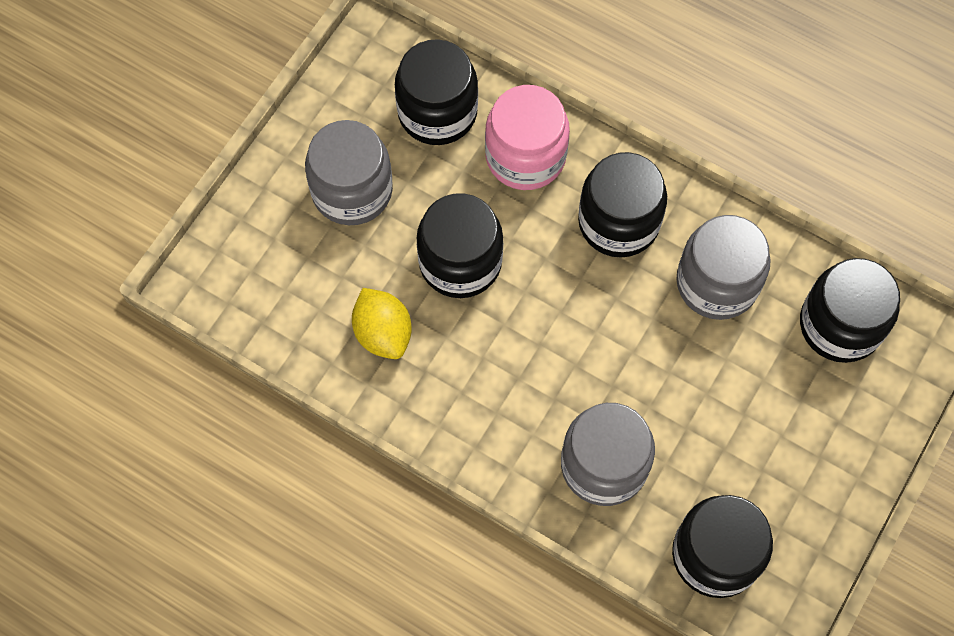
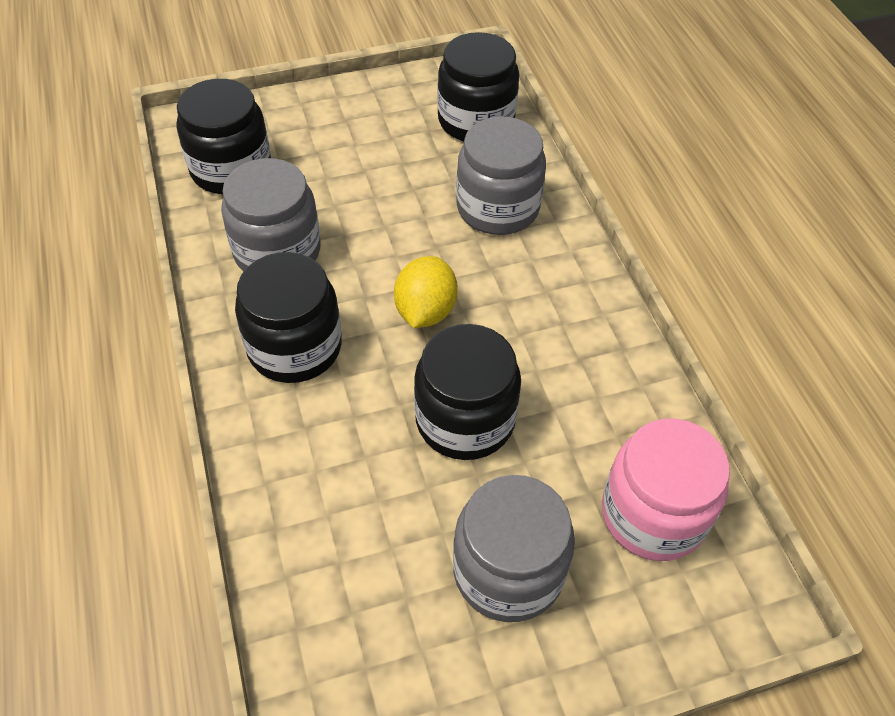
camera: 140 degrees left, 15 degrees down
yellow lemon [352,288,412,359] -> yellow lemon moved to [394,256,458,328]
black jar [395,39,478,145] -> none
pink jar [485,85,570,190] -> pink jar moved to [602,418,730,561]

